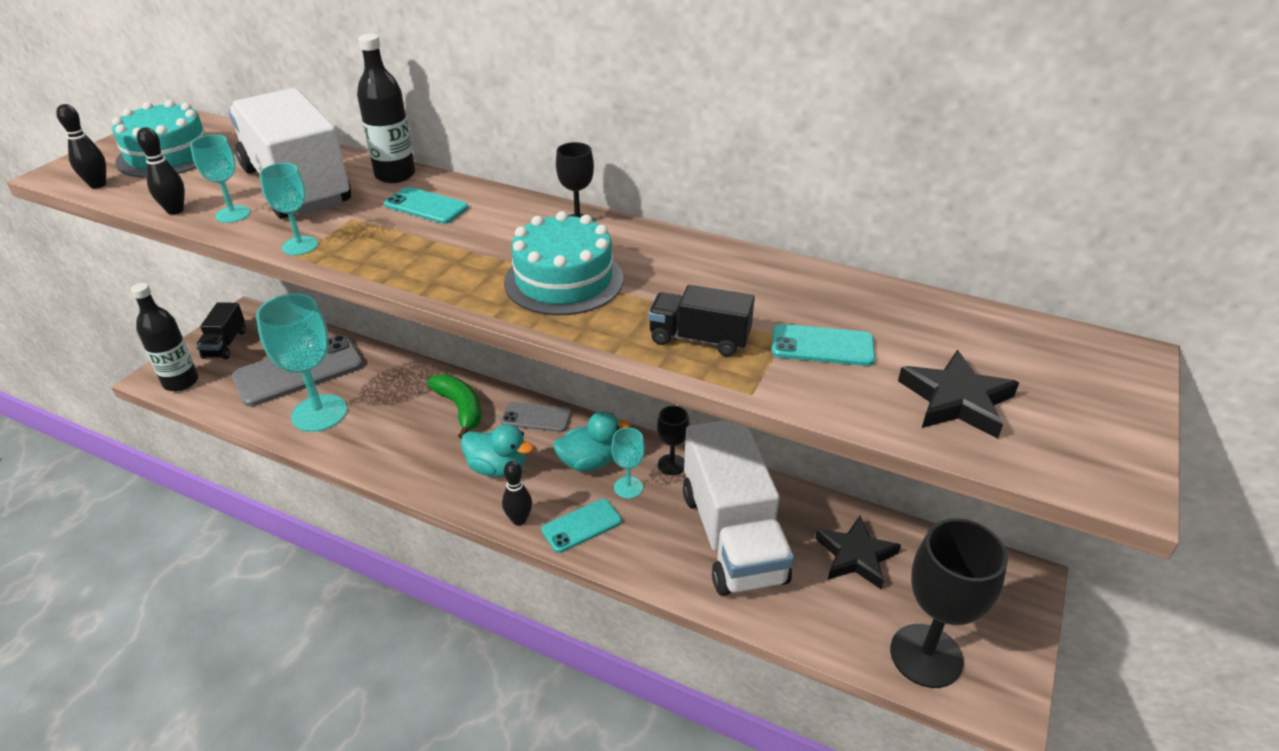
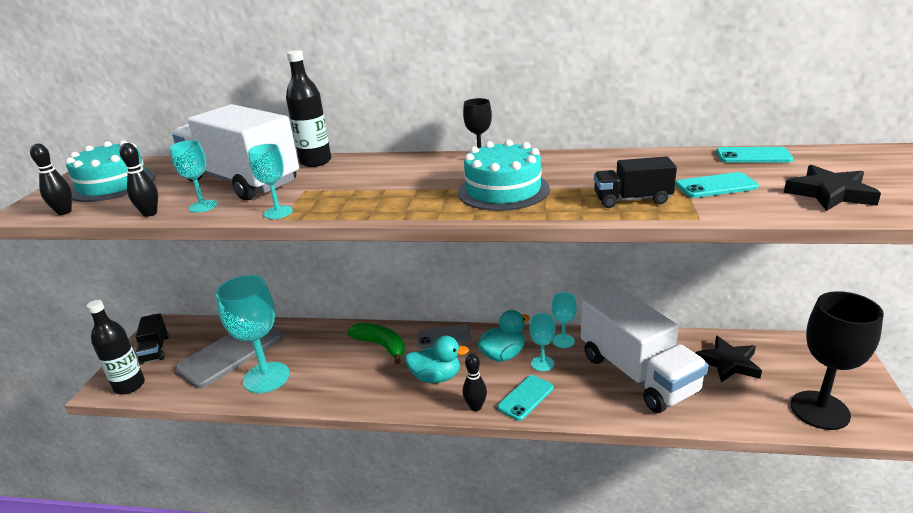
camera: 15 degrees left, 10 degrees down
turquoise phone [384,187,468,224] -> turquoise phone moved to [716,147,793,163]
black goblet [657,406,689,475] -> turquoise goblet [552,292,577,348]

